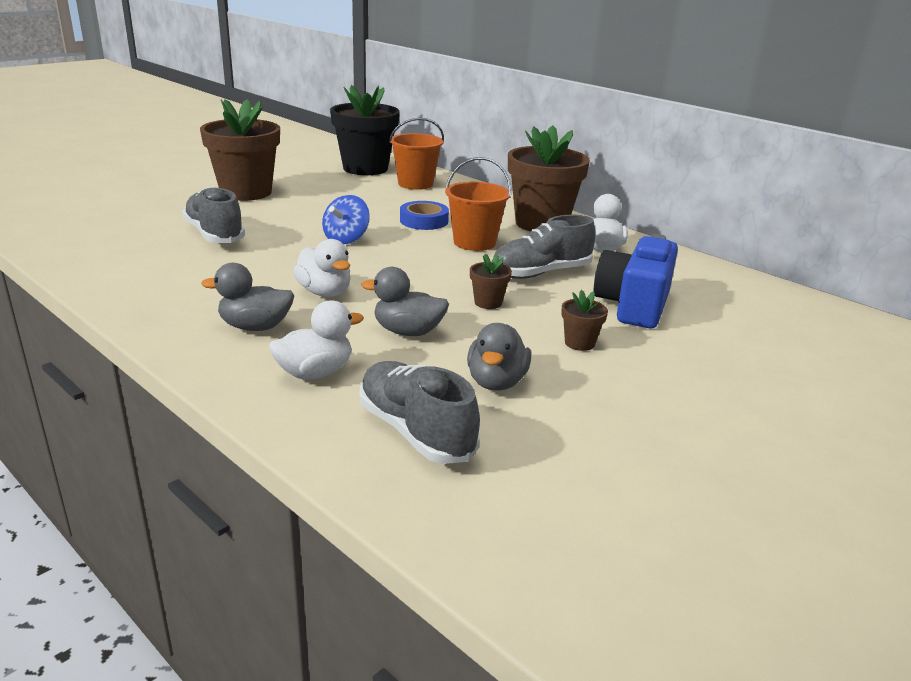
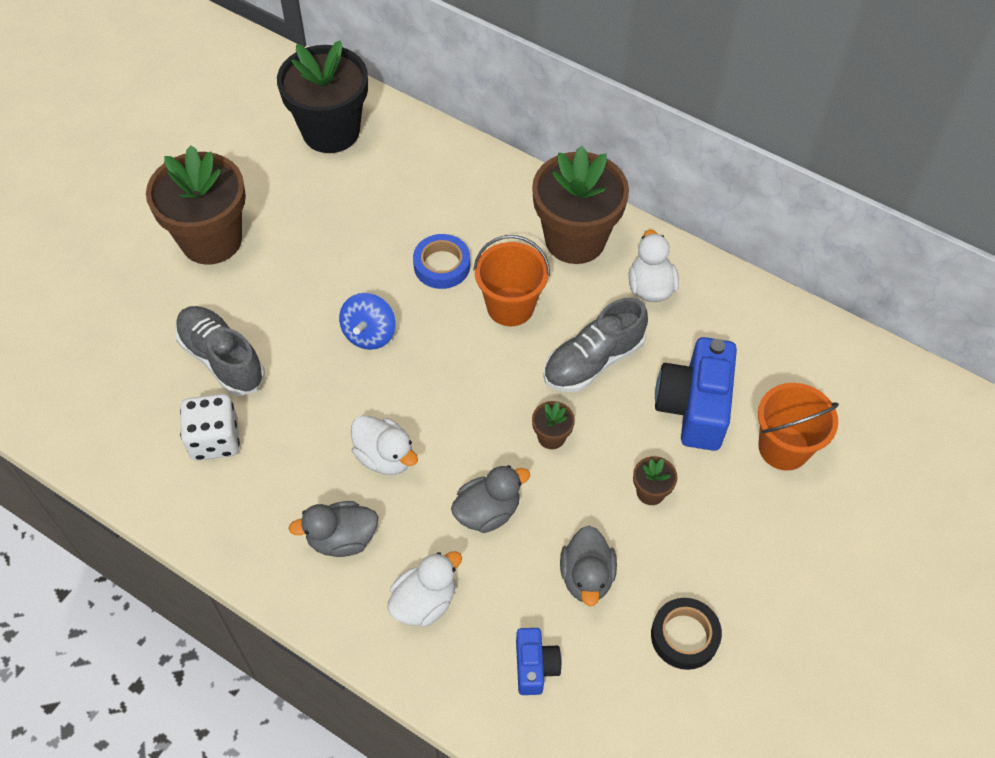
camera: 10 degrees left, 30 degrees up
grey shoe [360,361,480,464] -> blue camera [516,628,562,695]
grey duck [361,267,449,336] -> grey duck turned 150 degrees clockwise [451,465,530,533]
orange bucket [389,118,444,190] -> orange bucket moved to [758,383,839,471]
none -> white dice [180,394,240,461]
none -> black tape [651,598,722,670]

